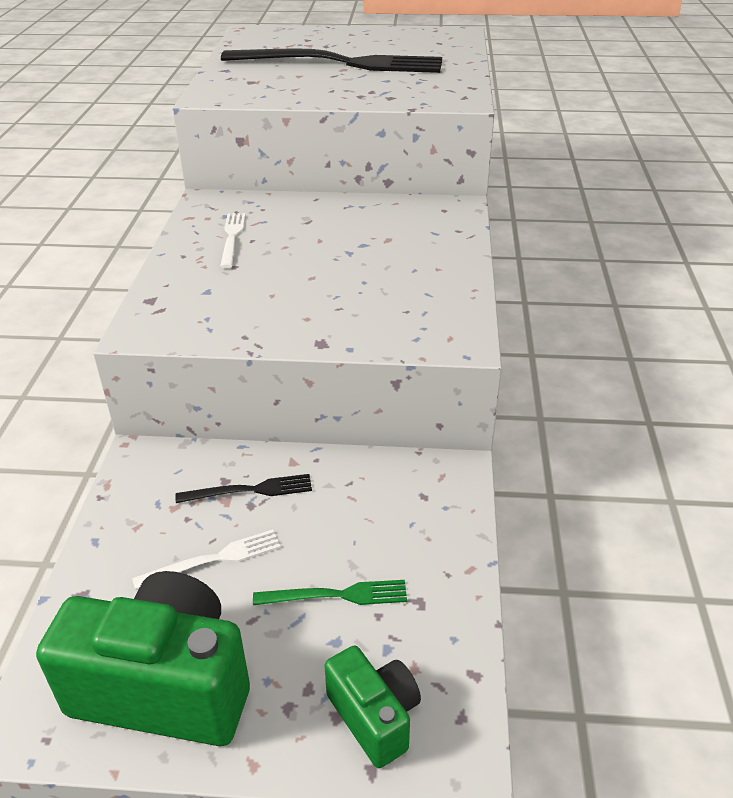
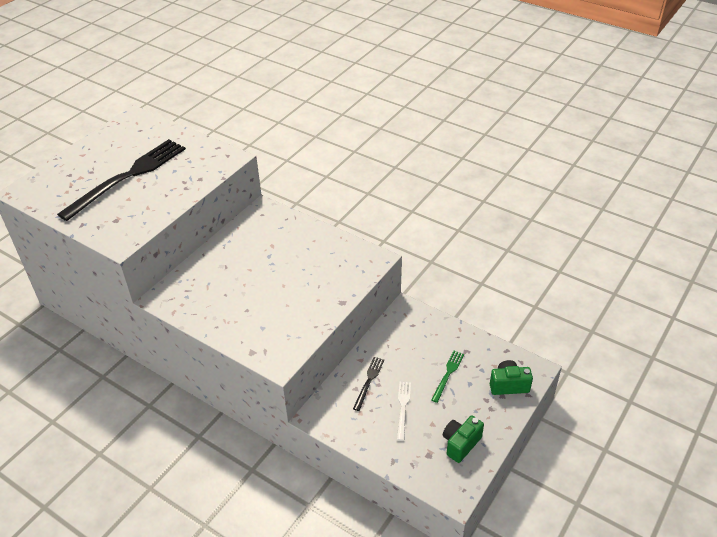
camera: 60 degrees left, 5 degrees up
green camera [36,571,250,746] -> green camera [443,416,484,463], size x0.54
white fork [220,213,246,268] -> none

